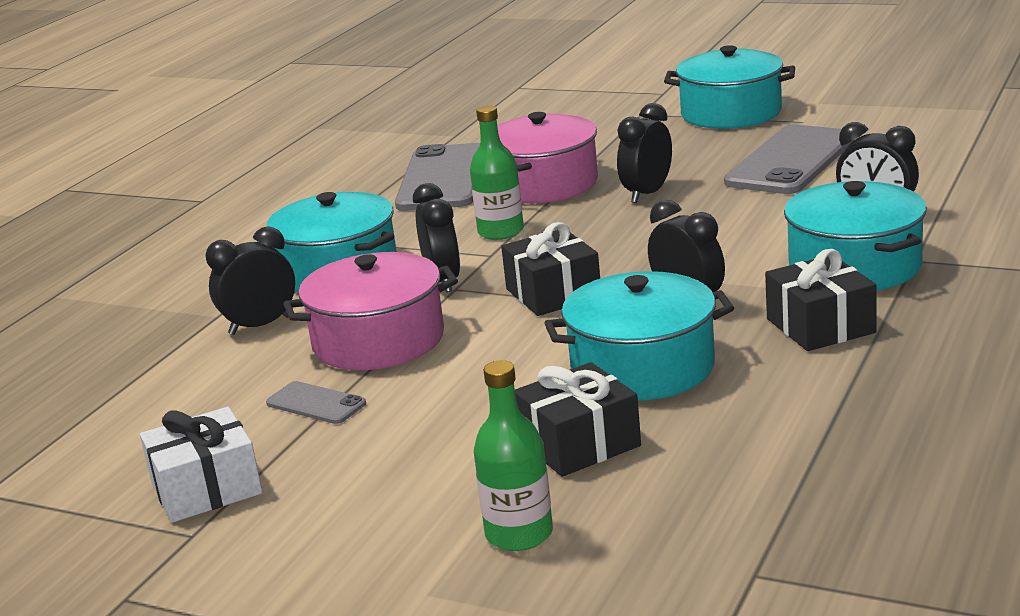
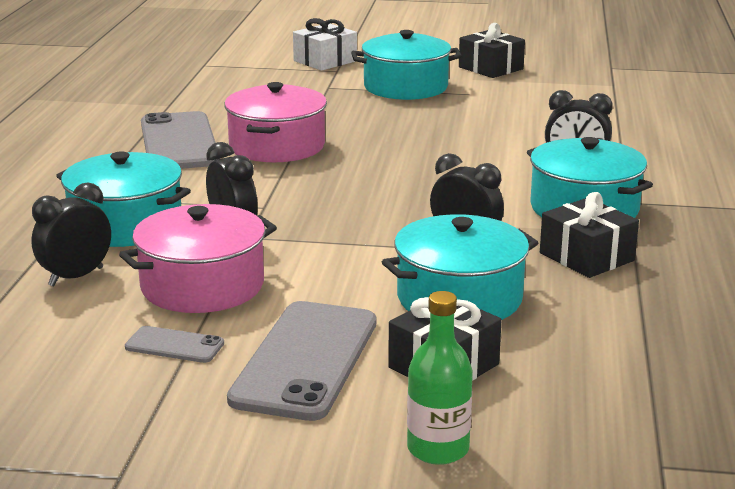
camera: 20 degrees left, 0 degrees up
white gift [140,407,262,523] -> white gift moved to [293,18,357,71]
green bottle [470,106,524,240] -> none
black gift [501,222,600,316] -> black gift moved to [459,23,525,78]
black clock [617,103,672,203] -> none
grey phone [724,124,854,194] -> grey phone moved to [227,301,376,421]

